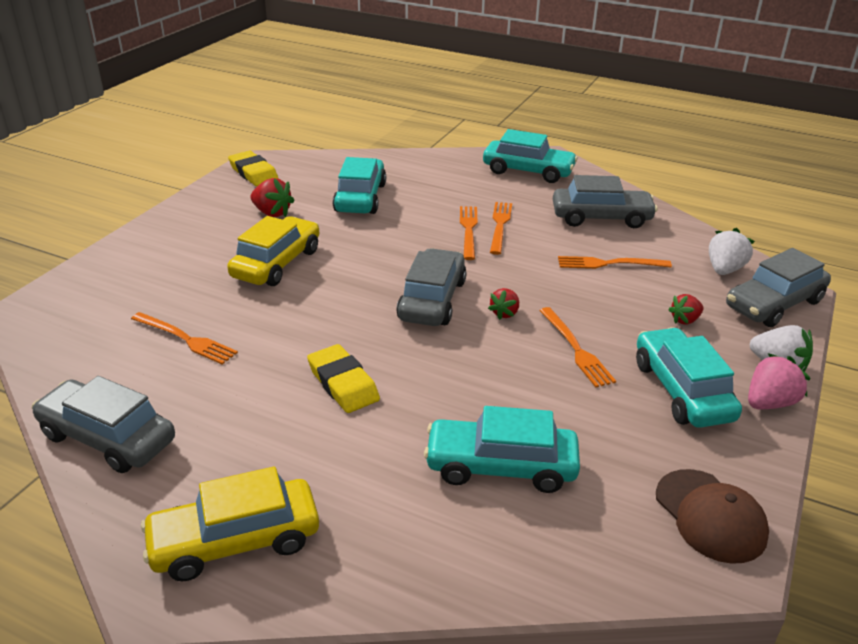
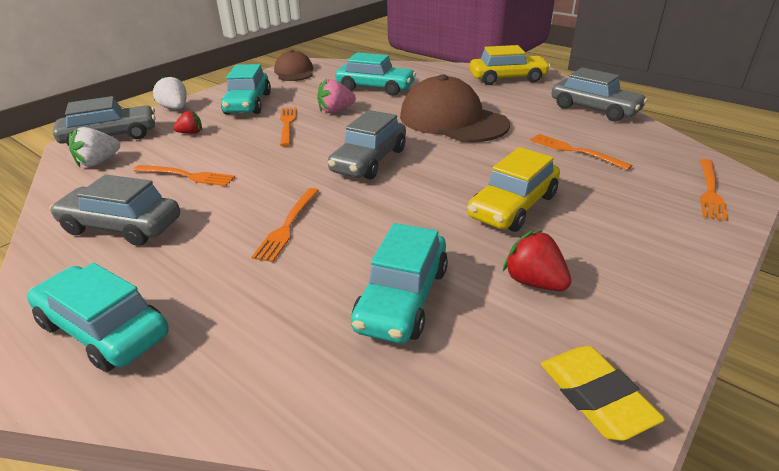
camera: 165 degrees left, 0 degrees up
yellow eraser [307,344,380,413] -> brown cap [400,74,510,142]
red strawberry [488,288,519,320] -> none
orange fork [490,202,512,255] -> orange fork moved to [700,159,728,221]
pink strawberry [748,353,811,409] -> pink strawberry moved to [317,79,356,113]

